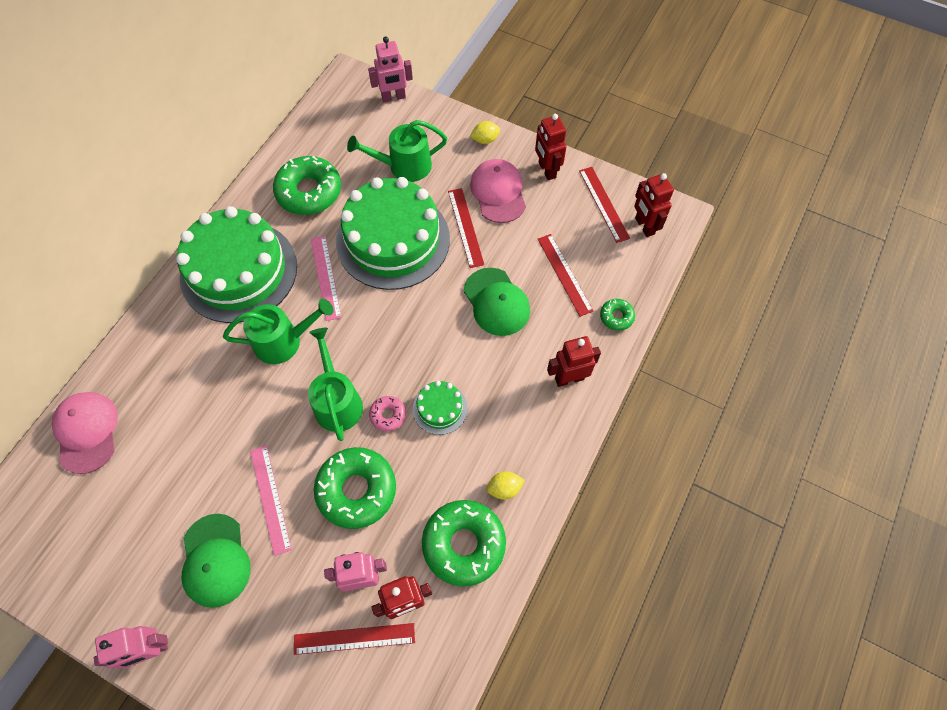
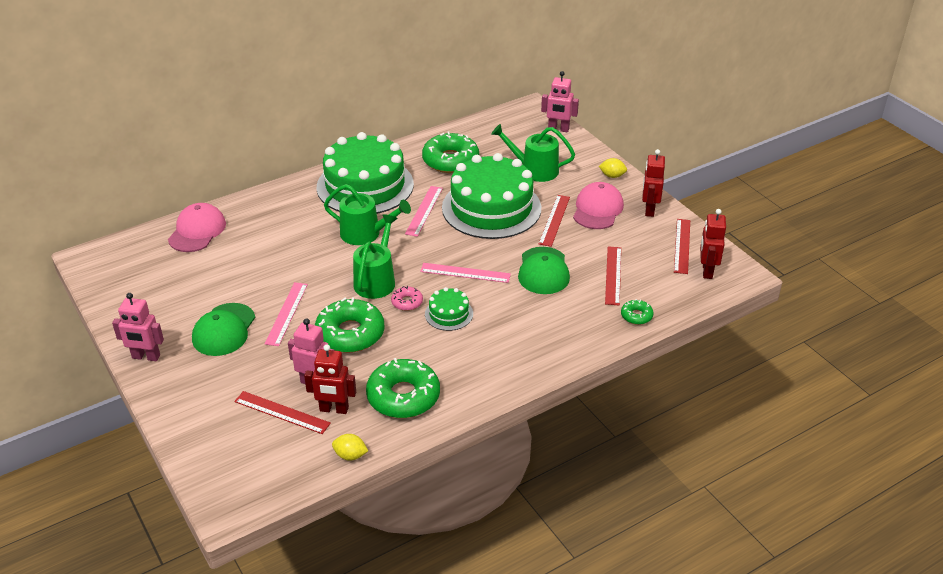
camera: 30 degrees right, 25 degrees down
yellow lemon [486,471,525,500] -> yellow lemon moved to [332,434,368,461]
red robot [547,336,601,387] -> none
none -> pink ruler [420,263,511,283]

